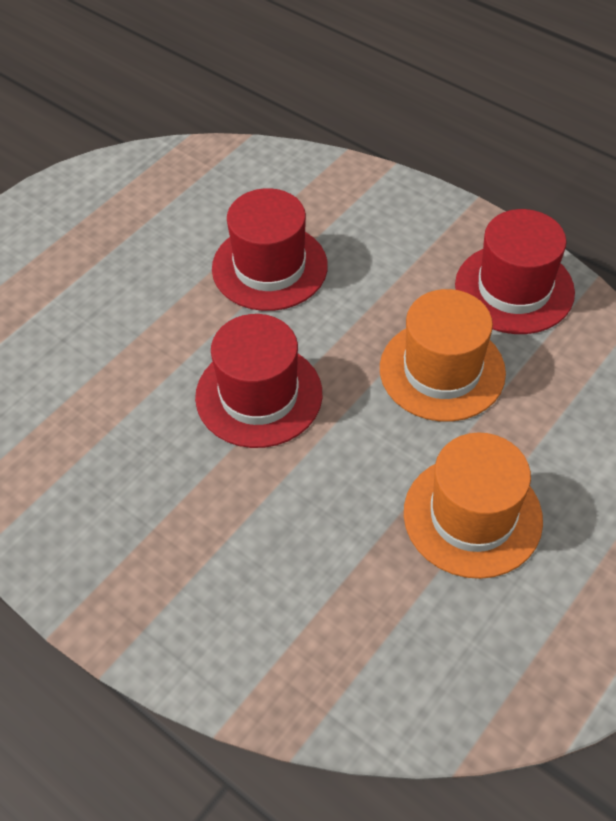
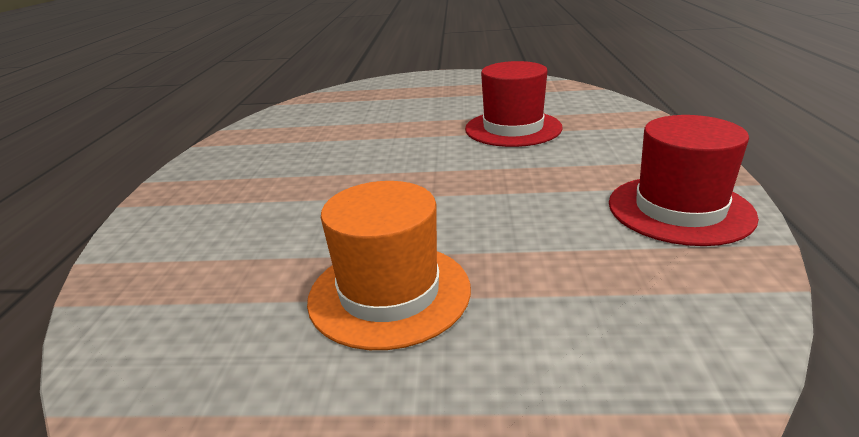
camera: 55 degrees right, 25 degrees down
red hat [195,314,322,448] -> none
orange hat [380,289,506,422] -> none

